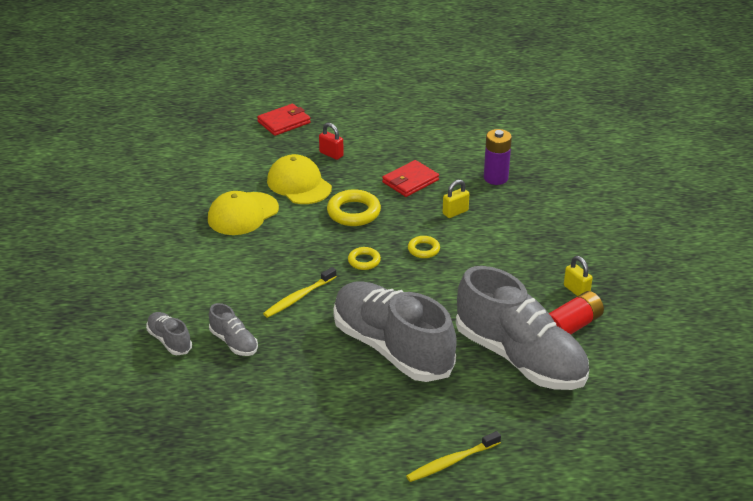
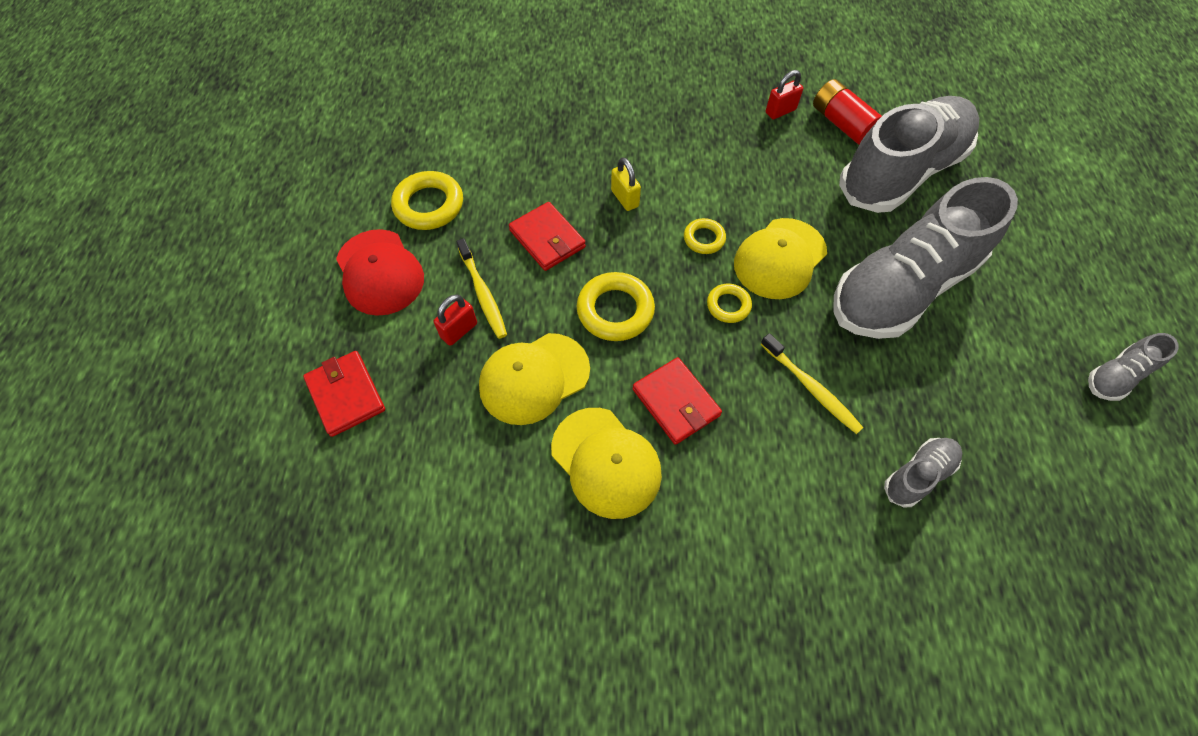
camera: 85 degrees left, 25 degrees up
grey shoe [146,312,192,355] -> grey shoe moved to [1088,333,1179,401]
yellow toothbrush [406,431,501,482] -> yellow toothbrush moved to [456,238,507,339]
purple battery [484,129,512,185] -> none
yellow padlock [564,256,592,296] -> red padlock [766,70,803,119]
none -> red cap [336,229,424,316]
none -> yellow ring [391,171,463,230]
none -> red wallet [633,357,722,445]
none -> yellow cap [734,218,827,299]

